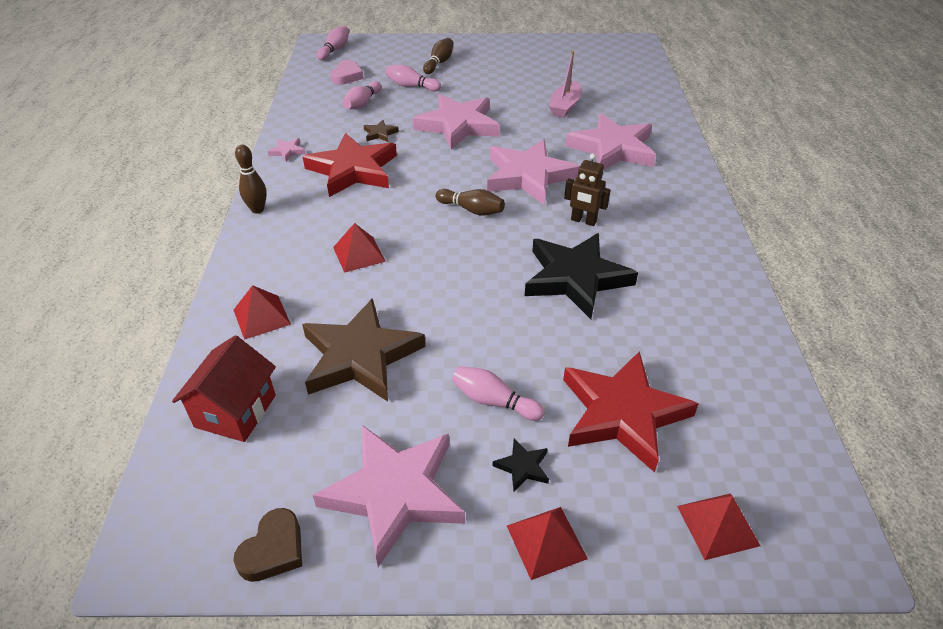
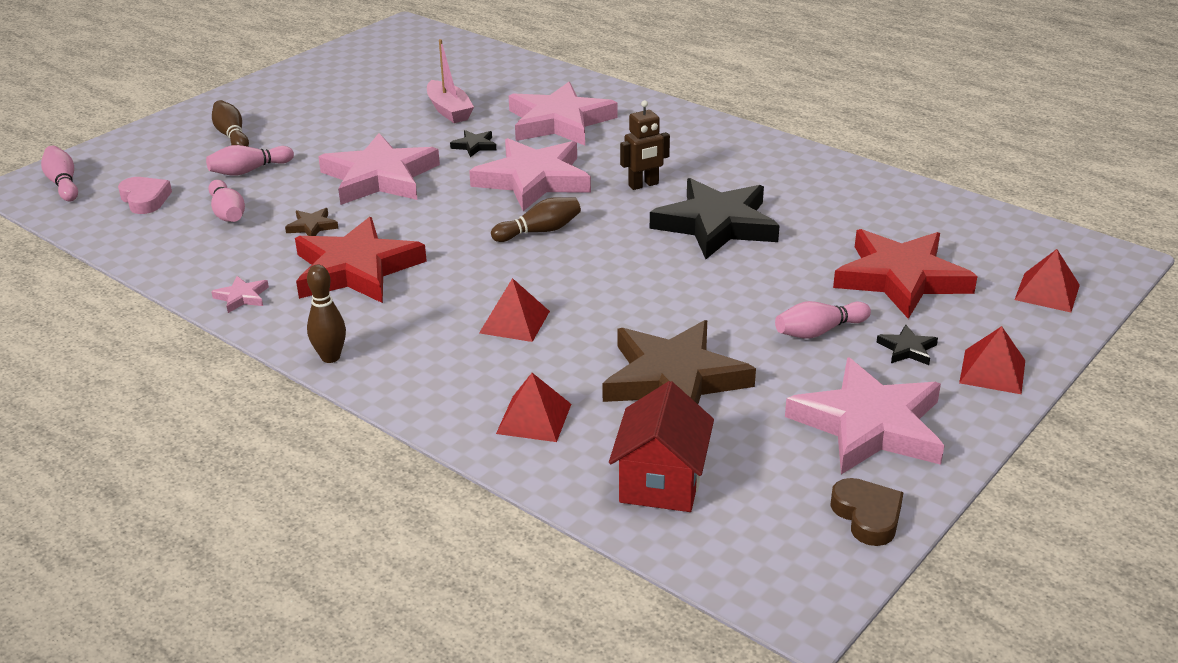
camera: 50 degrees left, 10 degrees down
red house [172,335,276,442] -> red house turned 45 degrees clockwise [609,381,714,512]
none -> black star [450,130,496,157]

